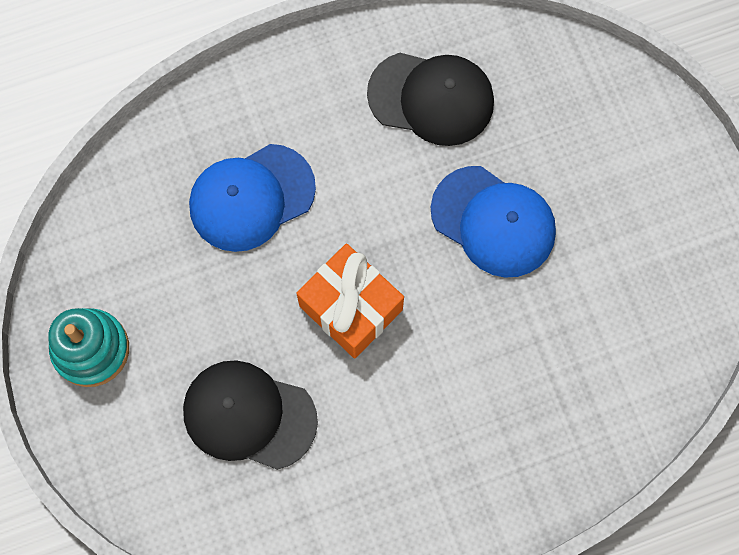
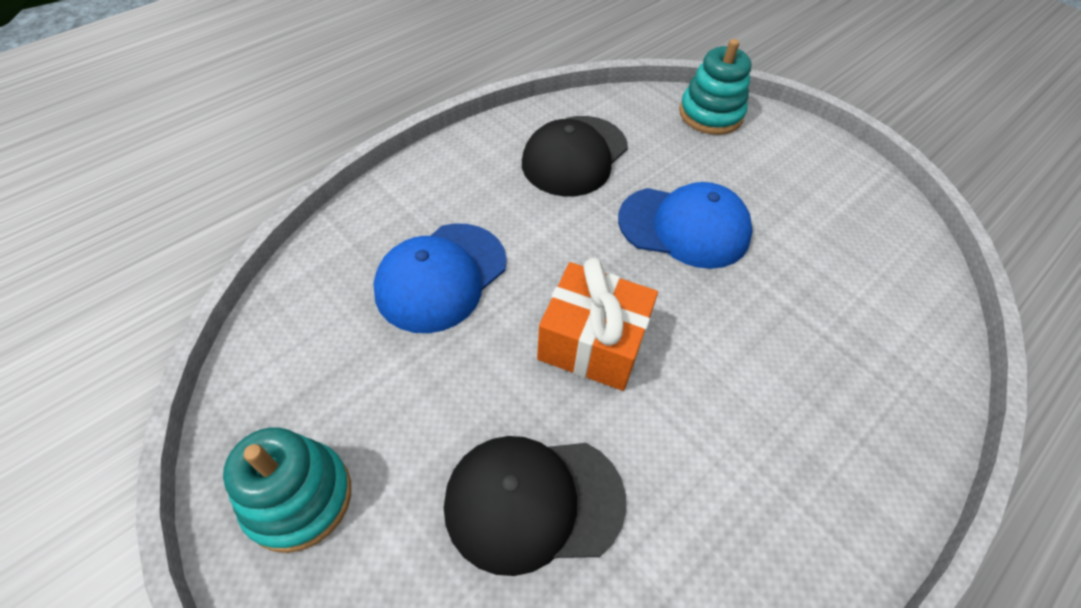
camera: 25 degrees left, 20 degrees down
black cap [367,53,494,146] -> black cap turned 135 degrees clockwise [522,116,628,196]
none -> turquoise stacking toy [679,39,752,135]

